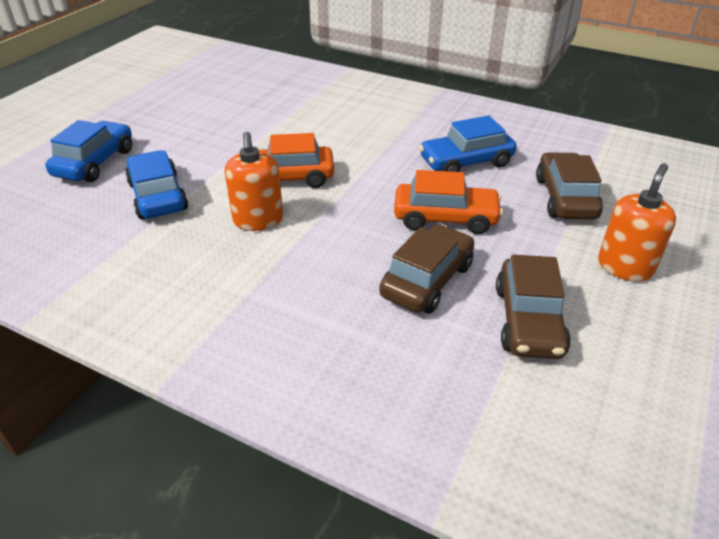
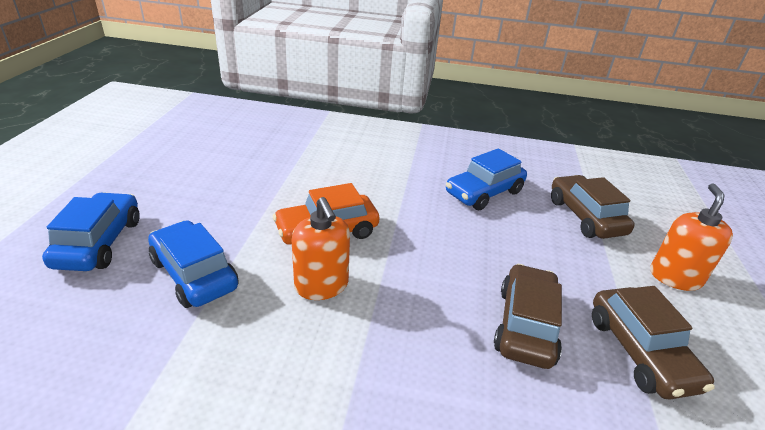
camera: 20 degrees left, 5 degrees down
orange car [394,170,503,234] -> none

